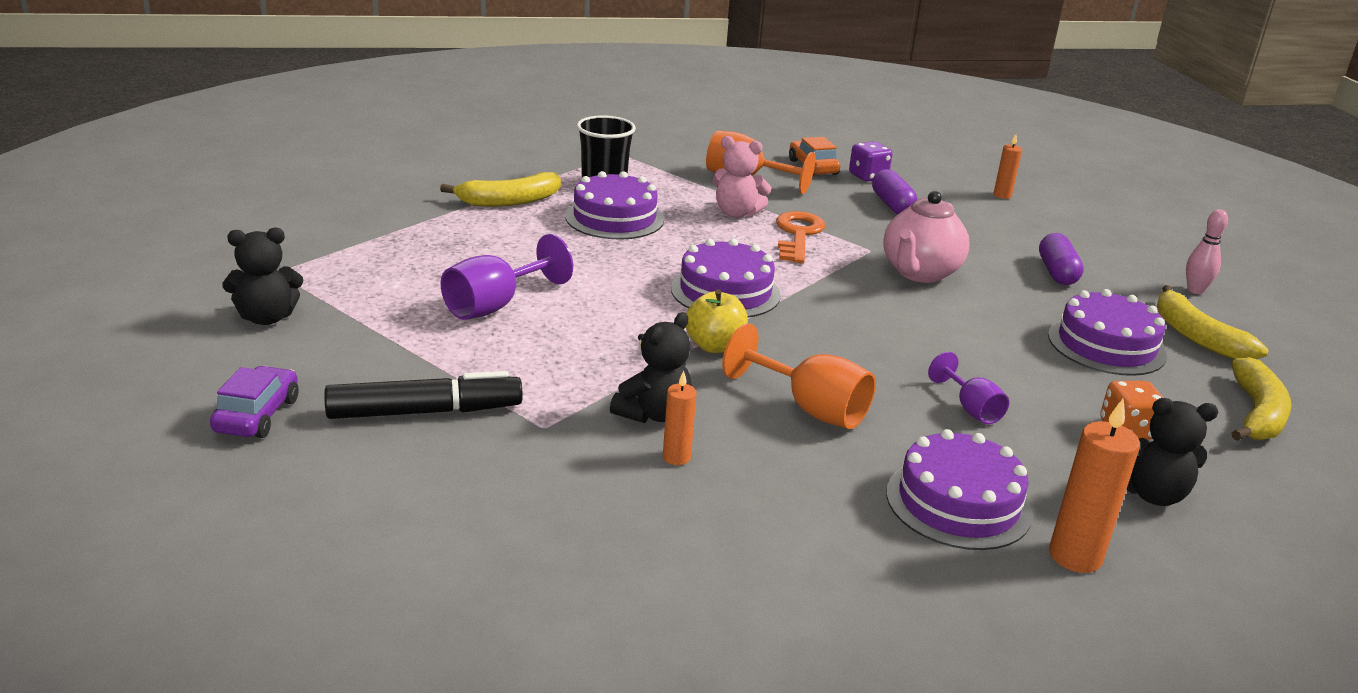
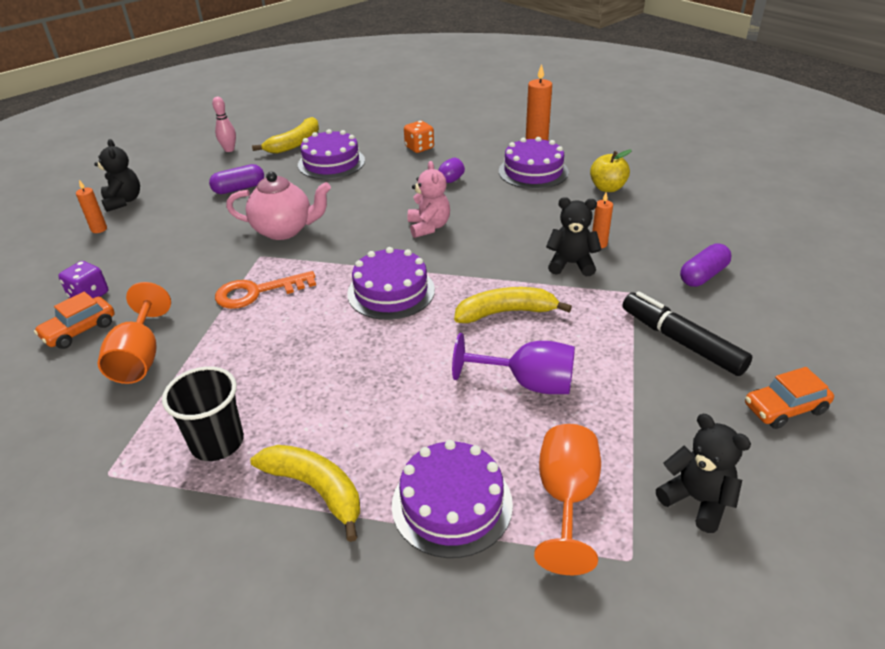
camera: 115 degrees left, 10 degrees up
purple car [210,366,299,438] -> orange car [745,367,834,429]
purple cake [565,171,664,239] -> purple cake moved to [392,440,513,558]
yellow apple [686,289,748,353] -> yellow apple moved to [590,150,632,192]
pink teddy bear [712,136,771,218] -> pink teddy bear moved to [408,161,450,238]
orange goblet [722,323,876,429] -> orange goblet moved to [534,424,601,575]
purple capsule [872,169,917,214] -> purple capsule moved to [680,243,731,287]
black teddy bear [1127,398,1218,506] -> black teddy bear moved to [94,139,140,212]
yellow banana [1231,357,1291,441] -> yellow banana moved to [454,287,572,323]

